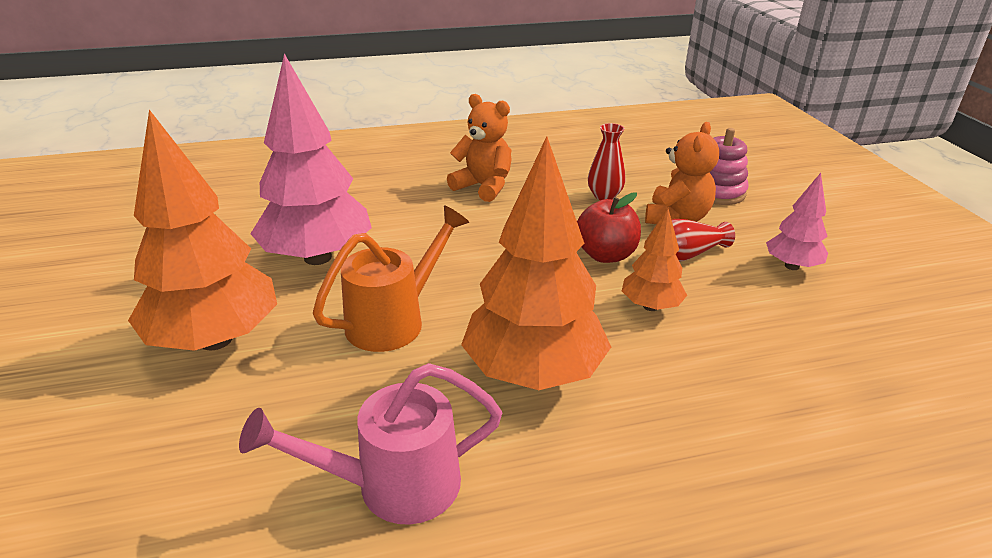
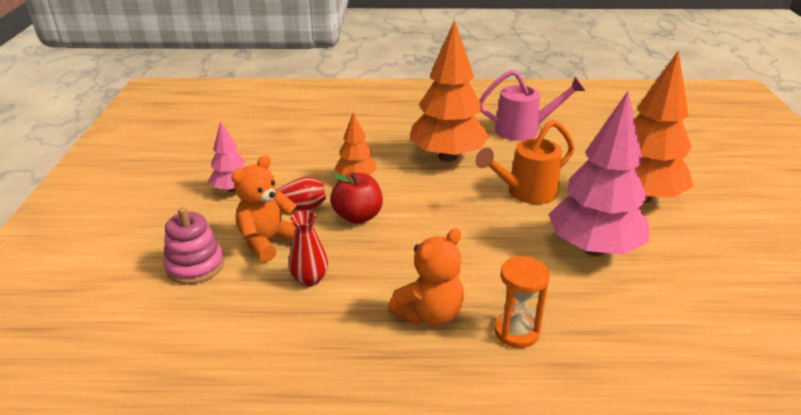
camera: 165 degrees left, 0 degrees up
orange teddy bear [447,94,512,202] -> orange teddy bear turned 90 degrees counterclockwise [388,228,464,326]
none -> orange hourglass [494,256,550,348]

